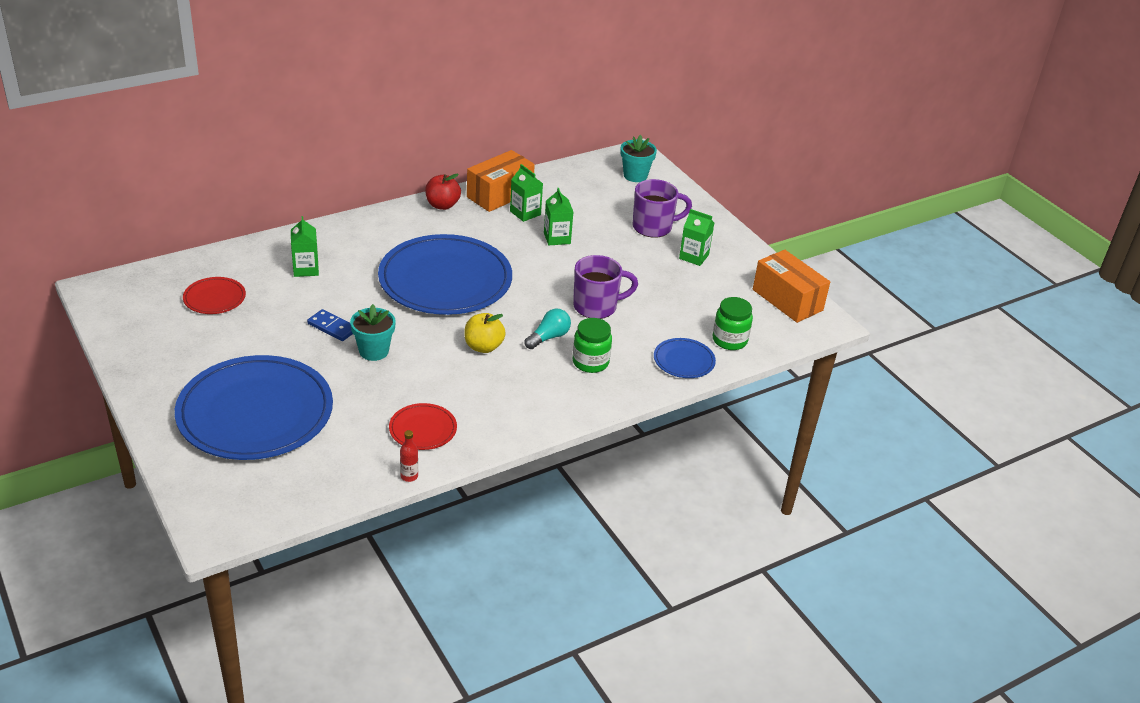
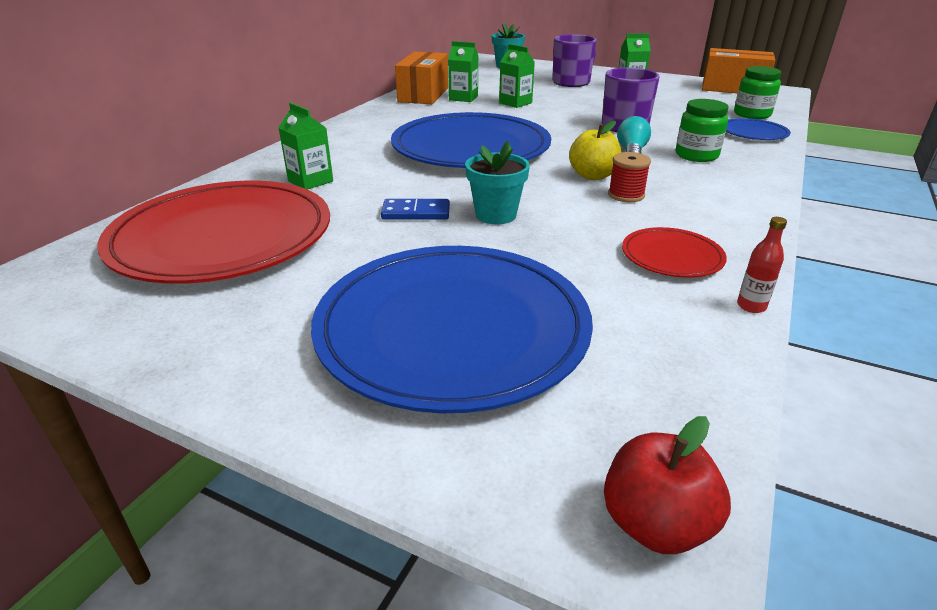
camera: 30 degrees left, 5 degrees down
red plate [183,277,246,314] -> red plate [97,181,330,284], size x2.27
red apple [425,174,461,210] -> red apple moved to [604,416,731,554]
none -> red spool [608,152,651,202]

